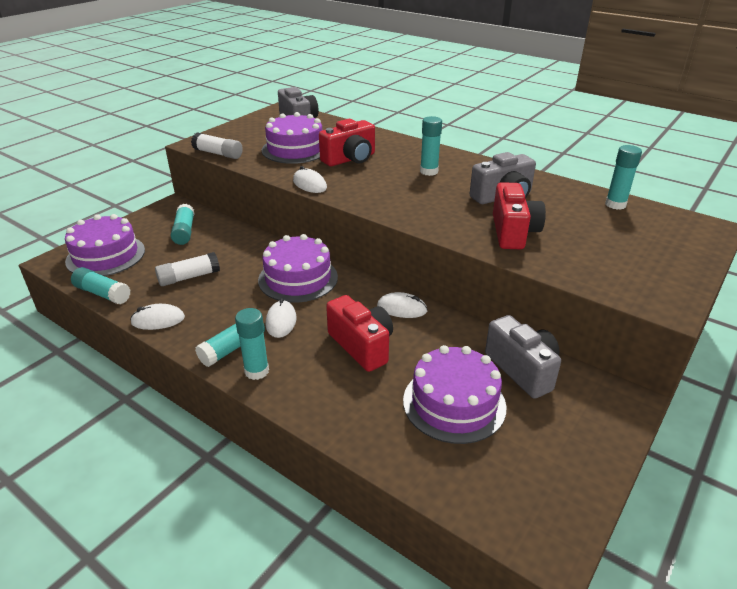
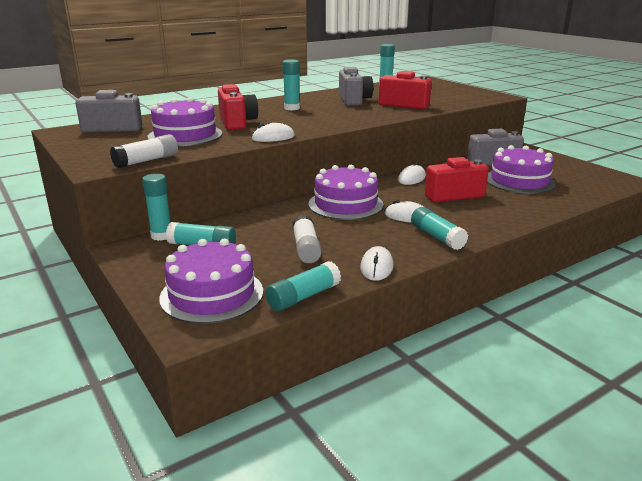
camera: 70 degrees left, 10 degrees down
turquoise glue stick [235,308,269,380] -> turquoise glue stick moved to [142,173,171,241]

